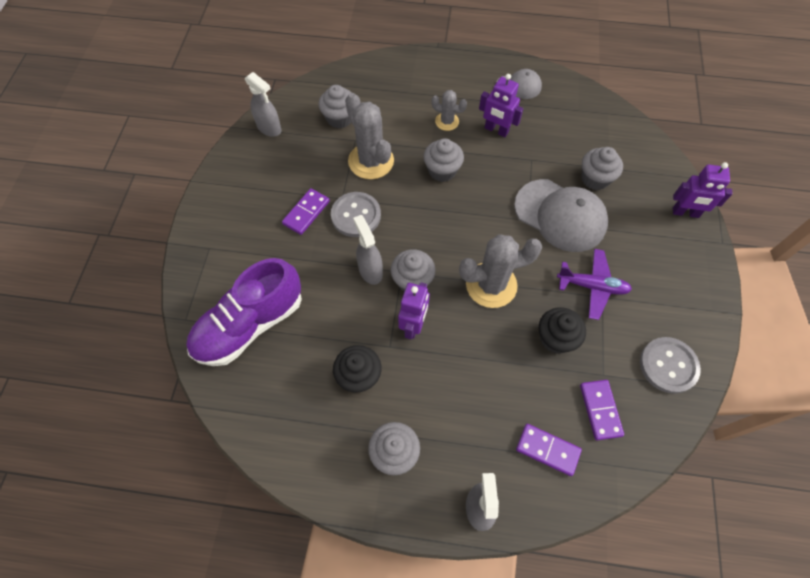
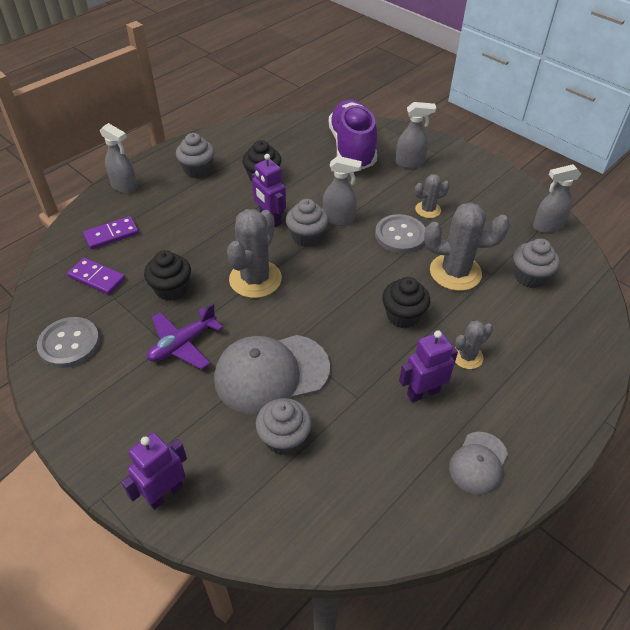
camera: 125 degrees right, 15 degrees down
purple domino [282,188,330,235] -> grey cactus [415,174,450,218]
grey cupcake [423,138,464,182] -> black cupcake [382,277,430,328]
none -> grey spray bottle [395,102,436,169]

